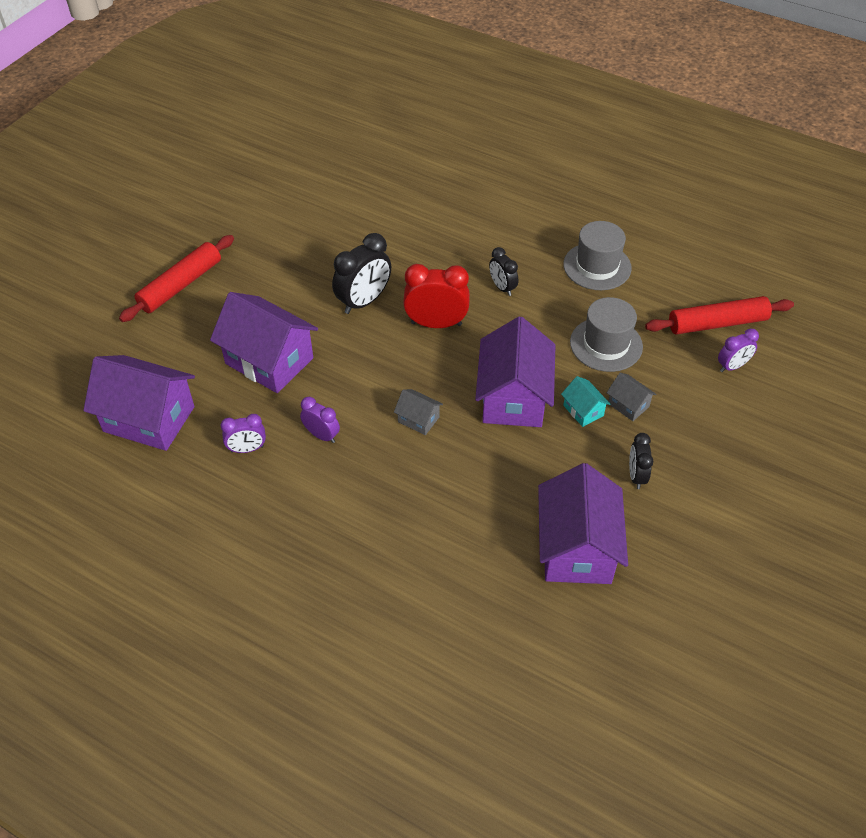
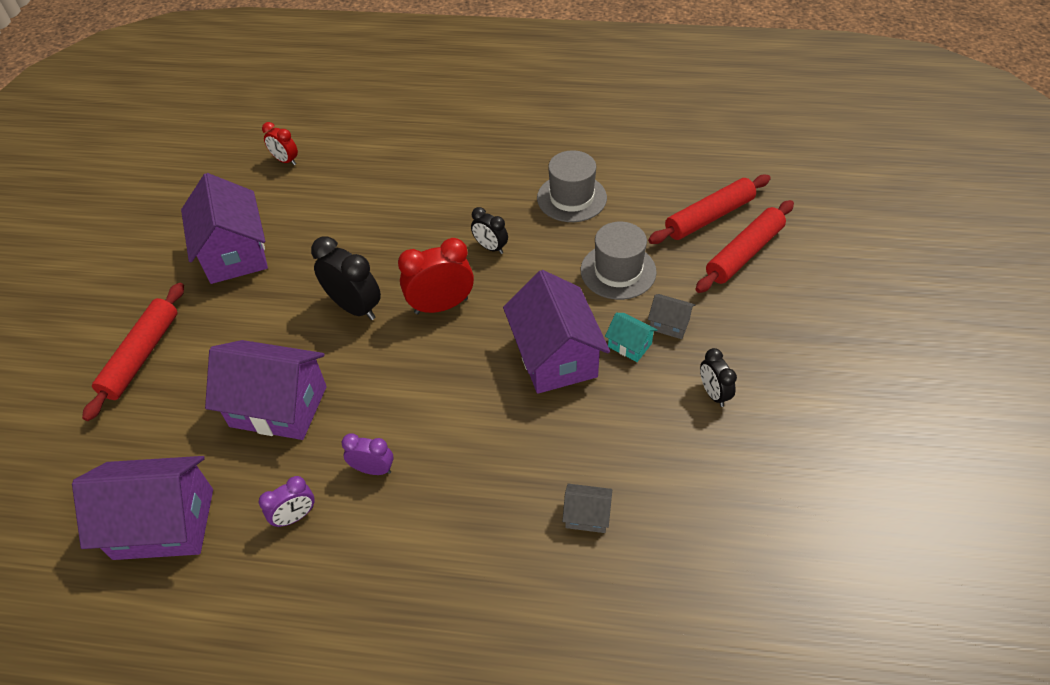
camera: 20 degrees left, 0 degrees up
black clock [332,233,391,314] -> black clock turned 75 degrees counterclockwise [311,236,381,320]
grey house [394,389,443,435] -> grey house moved to [562,484,612,533]
purple house [538,463,628,584] -> purple house moved to [181,173,268,284]
purple clock [718,329,759,372] -> red rolling pin [695,200,794,293]
none -> red clock [262,122,298,165]

